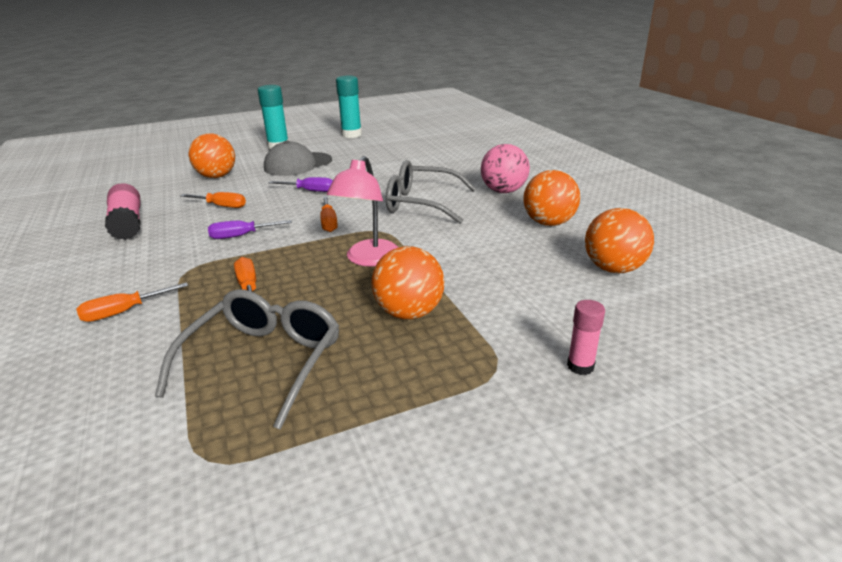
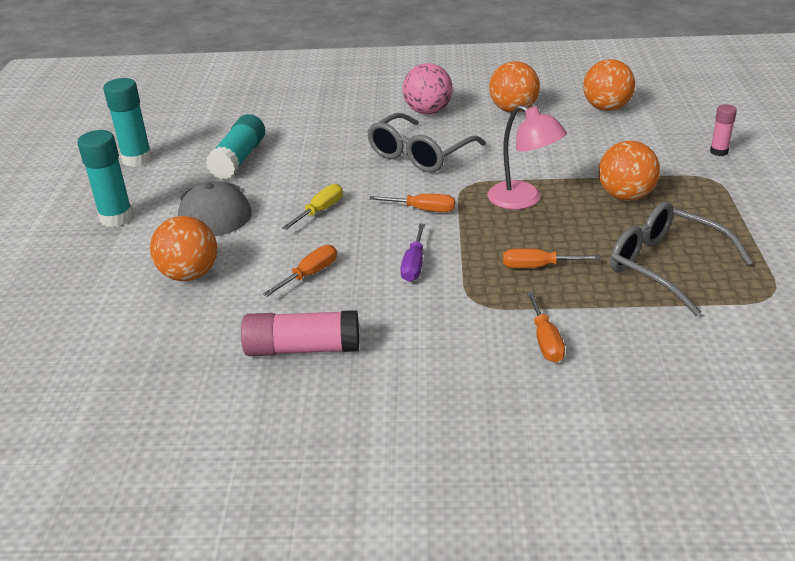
camera: 65 degrees left, 5 degrees up
purple screwdriver [269,177,333,192] -> yellow screwdriver [282,184,343,230]
none -> turquoise glue stick [206,114,265,179]

